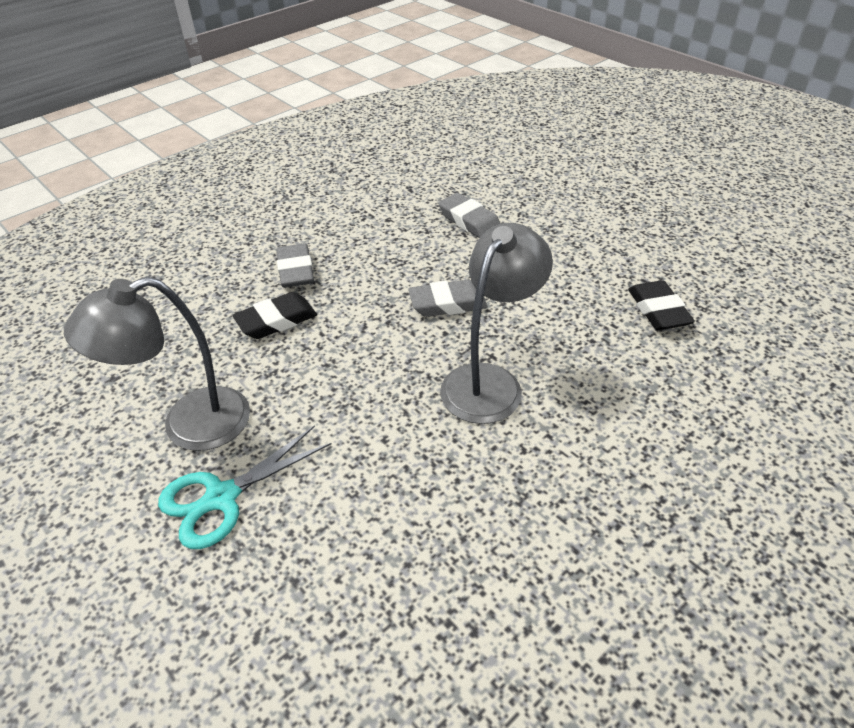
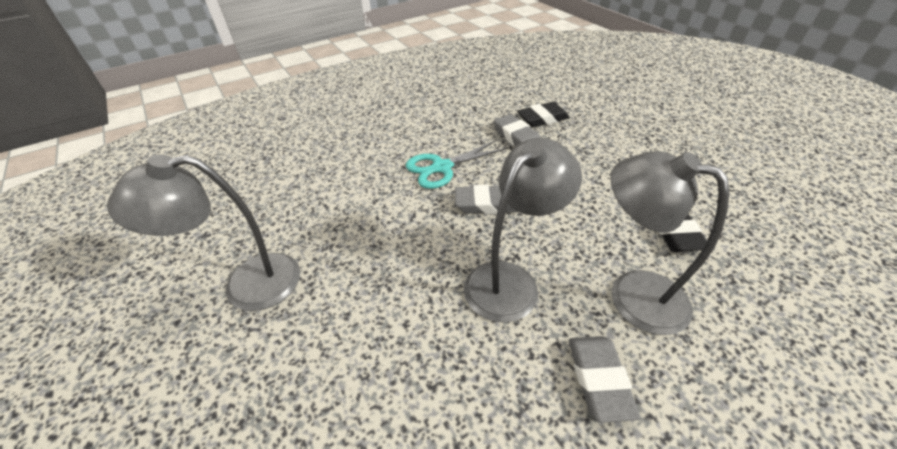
camera: 10 degrees right, 0 degrees up
turquoise scissors [158,425,332,549] -> turquoise scissors moved to [406,140,507,189]
black eraser [232,292,317,339] -> black eraser moved to [517,102,570,127]
grey eraser [276,243,314,288] -> grey eraser moved to [569,336,640,423]
none -> grey lamp [611,151,729,335]

